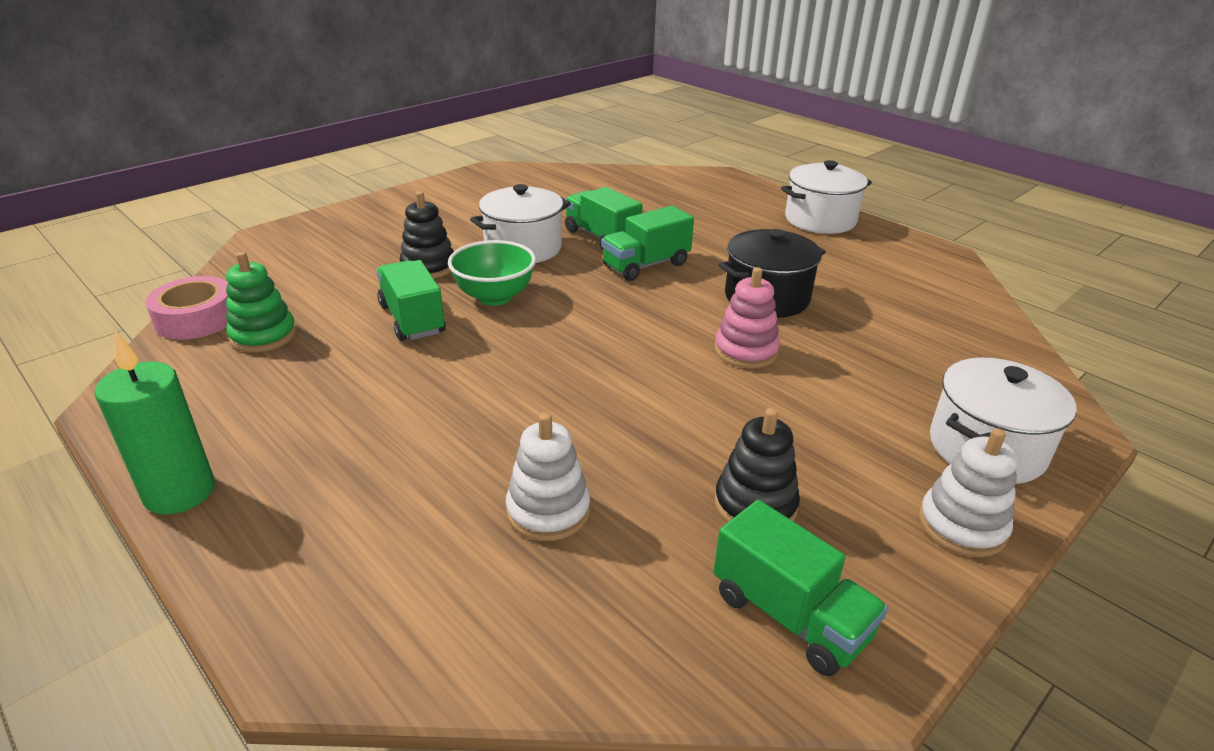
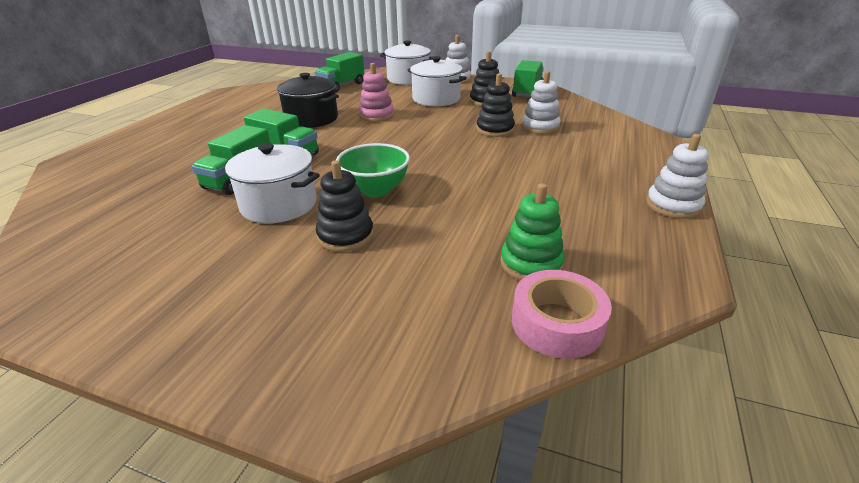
camera: 115 degrees left, 0 degrees up
green candle [95,331,215,515] -> white stacking toy [646,134,709,219]
green truck [376,260,446,341] -> green truck moved to [315,52,364,92]
white pot [781,160,872,234] -> white pot moved to [408,56,467,106]
none -> black stacking toy [476,73,515,137]

